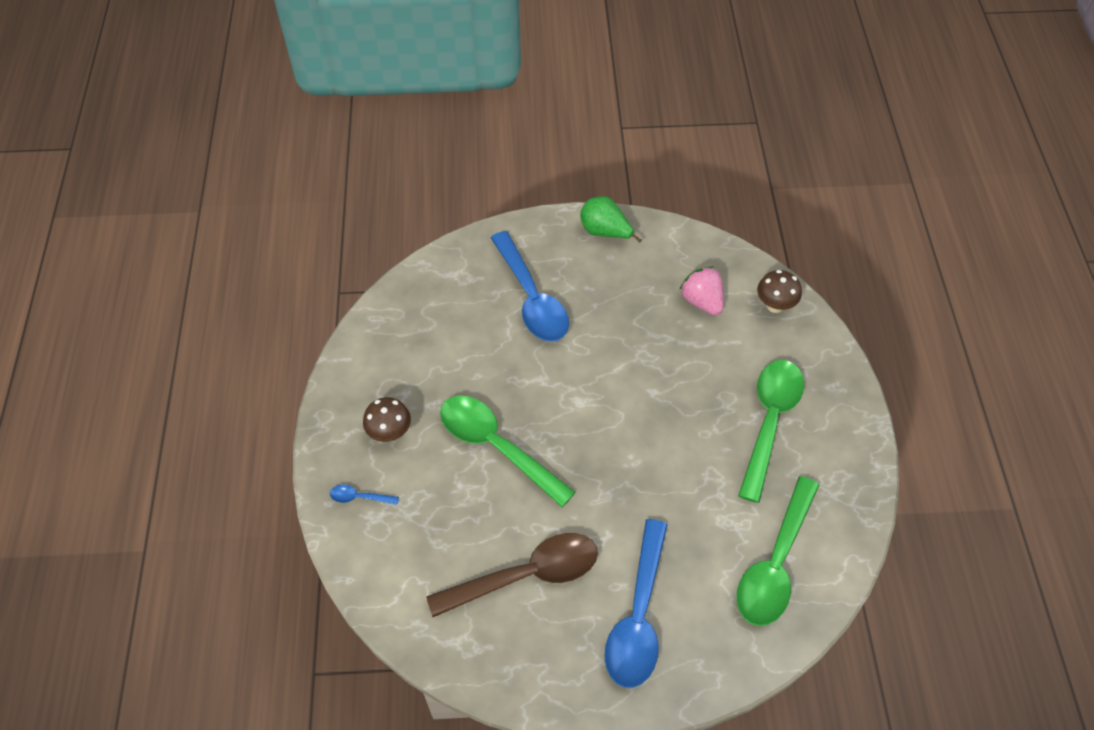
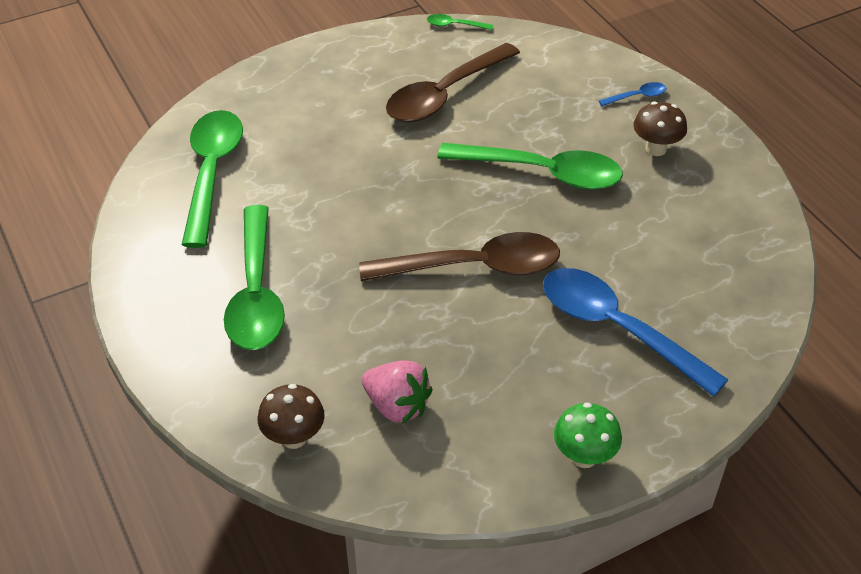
camera: 155 degrees right, 10 degrees down
green pear [580,196,642,243] -> green mushroom [554,402,622,468]
blue spoon [604,519,668,688] -> none
none -> brown spoon [359,232,560,281]
none -> green spoon [427,14,493,30]

